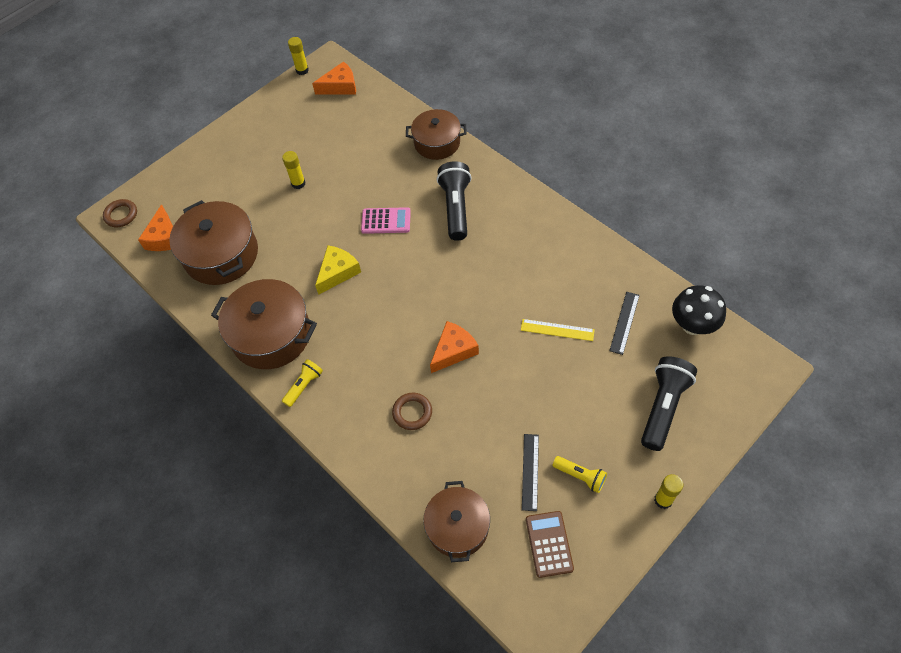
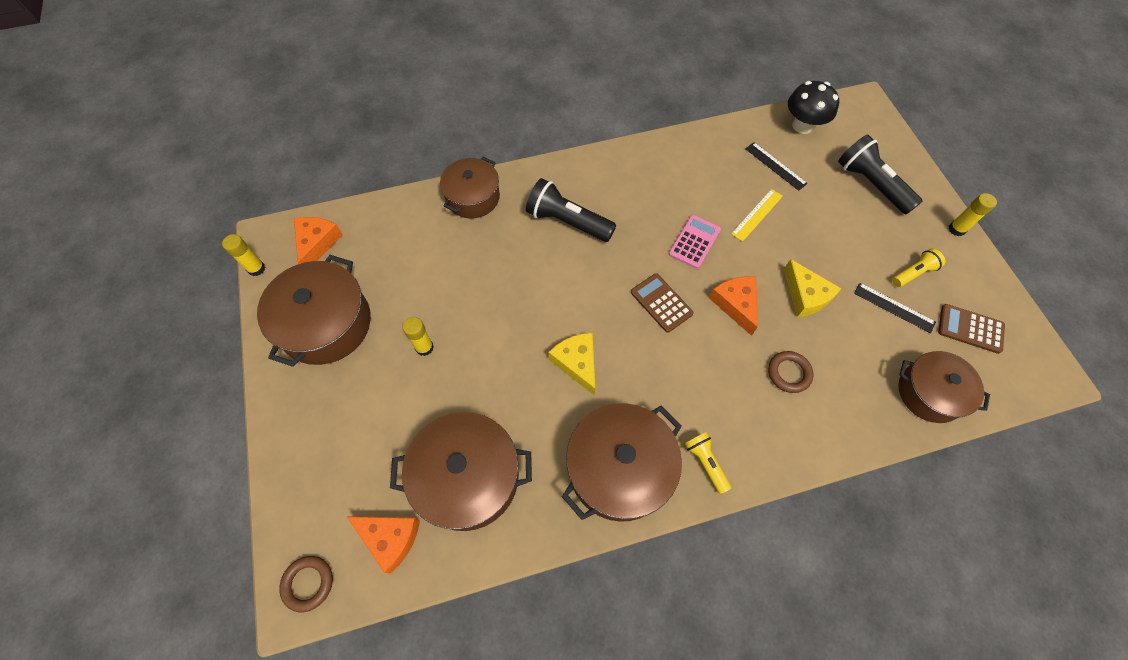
camera: 65 degrees left, 5 degrees up
pink calculator [361,207,411,234] -> pink calculator moved to [669,215,721,269]
none -> brown pot [257,255,371,367]
none -> brown calculator [631,273,693,333]
none -> yellow cheese [784,259,842,317]

